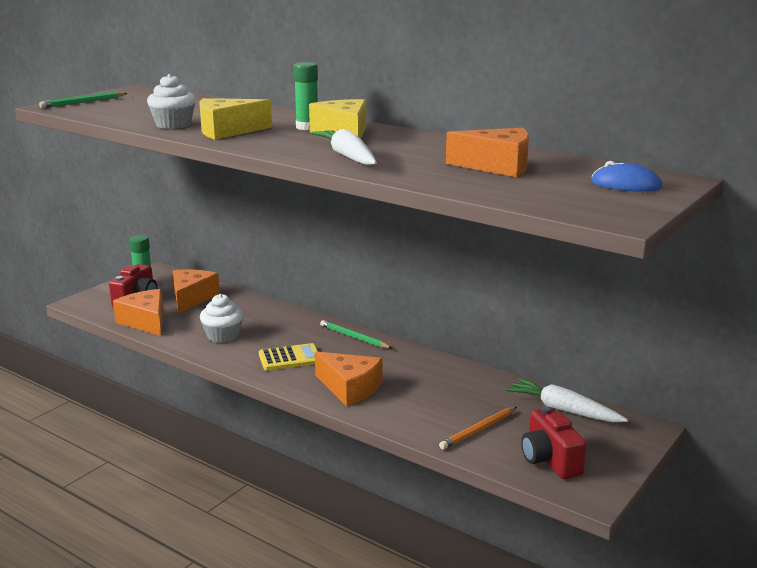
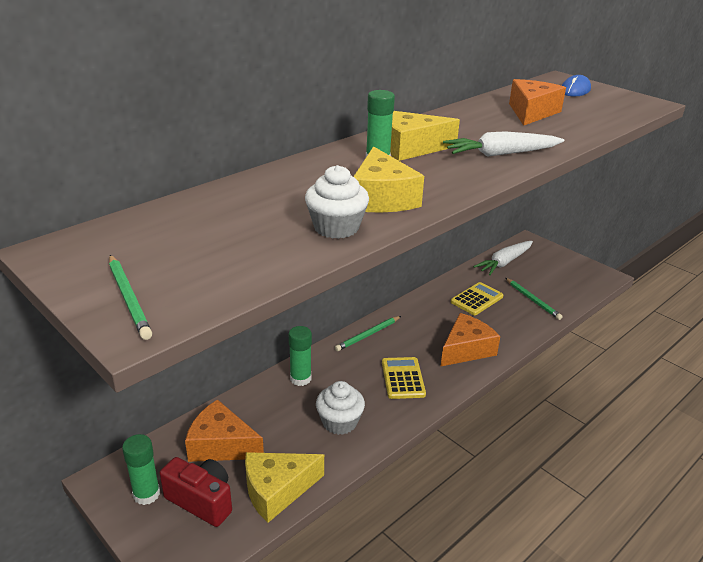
camera: 80 degrees left, 10 degrees up
orange cheese [113,289,163,336] -> yellow cheese [245,452,324,523]
orange pencil [439,407,517,449] -> green pencil [505,278,563,320]
red camera [521,406,586,479] -> none
none -> green glue stick [289,326,312,386]
none -> yellow calculator [451,282,503,315]

